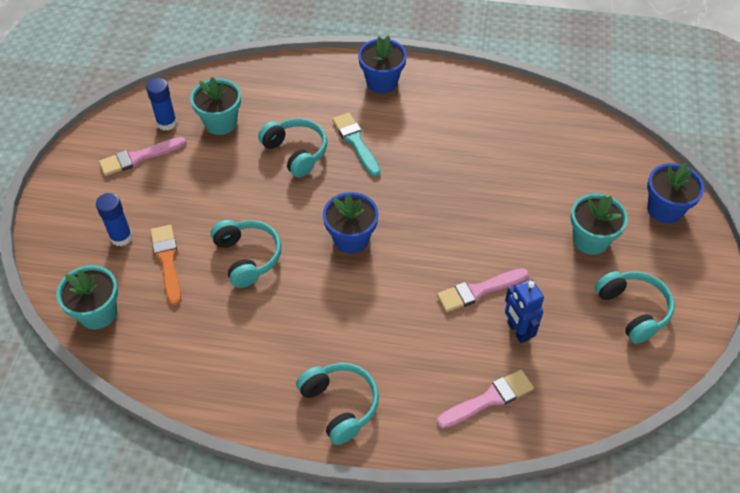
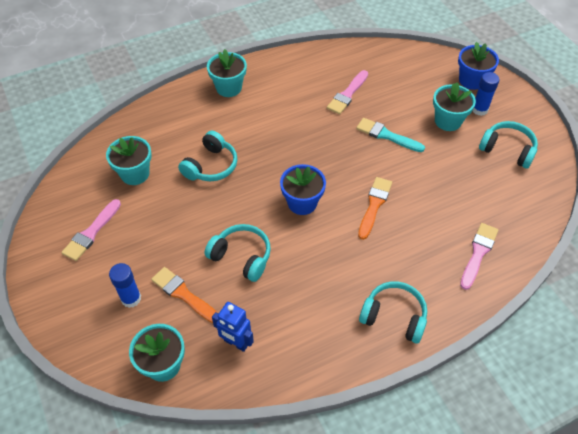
camera: 35 degrees left, 0 degrees up
blue glue stick [146,78,177,130] -> blue glue stick moved to [473,72,500,116]
turquoise headphones [258,118,327,178] -> turquoise headphones turned 105 degrees clockwise [178,131,237,181]
turquoise brush [332,113,380,177] -> turquoise brush moved to [356,118,425,152]
blue flower pot [358,36,407,93] -> turquoise flower pot [207,49,247,97]
pink brush [437,268,529,312] -> pink brush moved to [327,70,368,114]
blue robot [505,279,544,343] -> blue robot moved to [212,302,254,352]
none -> orange brush [358,177,392,240]

